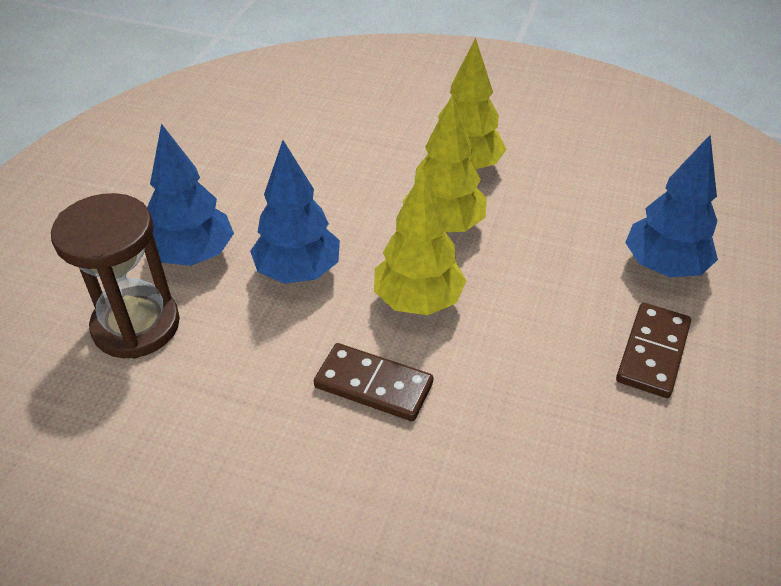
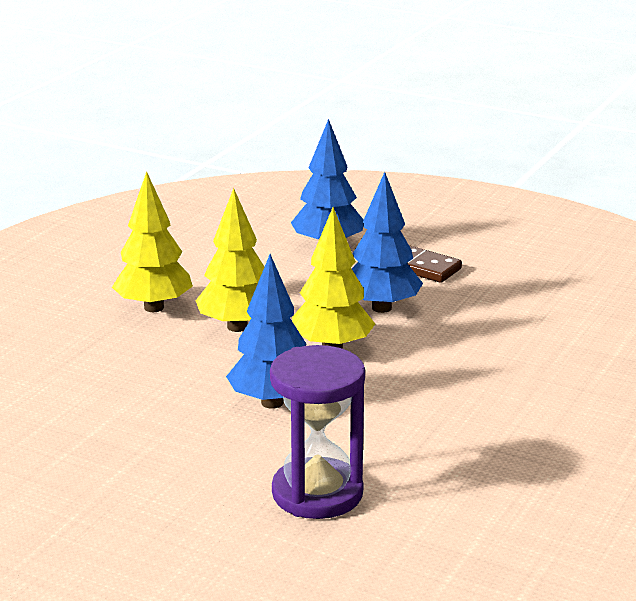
camera: 80 degrees left, 20 degrees down
brown hourglass [51,193,180,359] -> purple hourglass [270,345,365,519]
blue tree [147,123,234,266] -> blue tree moved to [352,172,423,313]
brown domino [314,343,433,421] -> none

